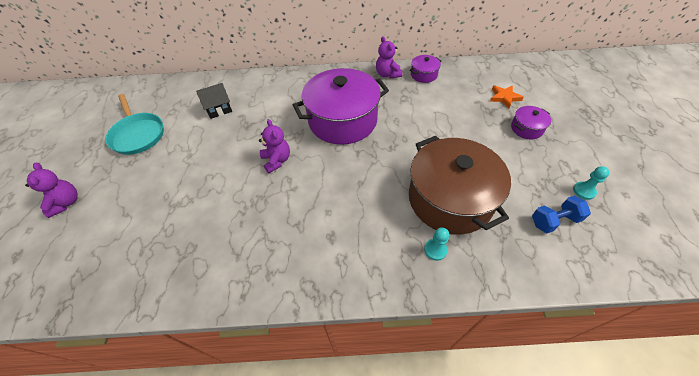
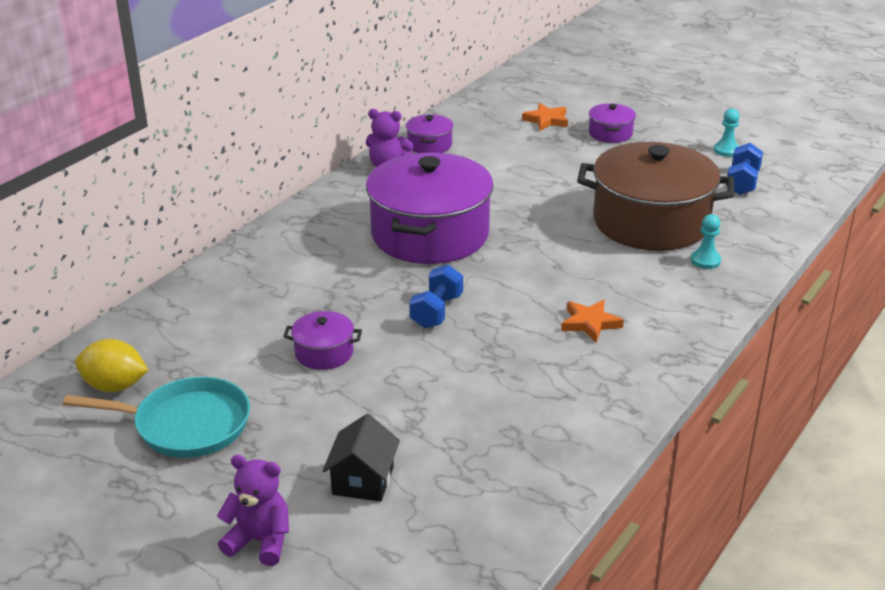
camera: 55 degrees left, 20 degrees down
black house [196,83,232,119] -> black house moved to [323,414,400,502]
purple teddy bear [259,119,290,173] -> blue dumbbell [409,265,463,329]
none -> yellow lemon [75,339,148,392]
none -> purple pot [283,311,362,370]
none -> orange star [561,300,624,343]

